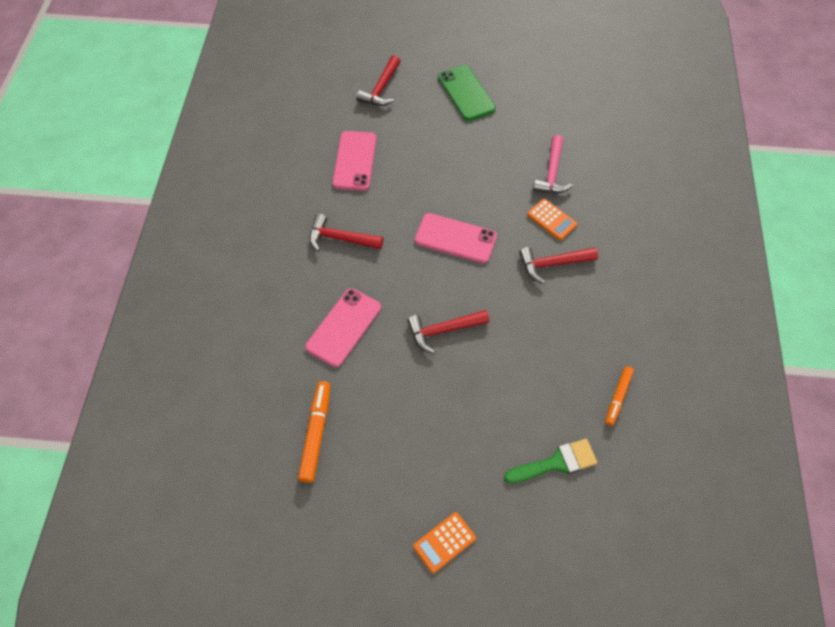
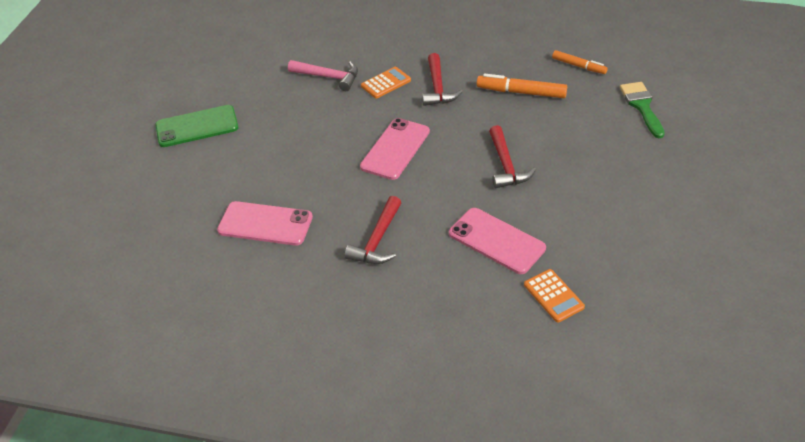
camera: 80 degrees left, 15 degrees down
orange marker [298,381,330,483] -> orange marker moved to [476,74,567,98]
red hammer [356,55,400,106] -> none
orange calculator [413,512,476,573] -> orange calculator moved to [524,269,585,322]

